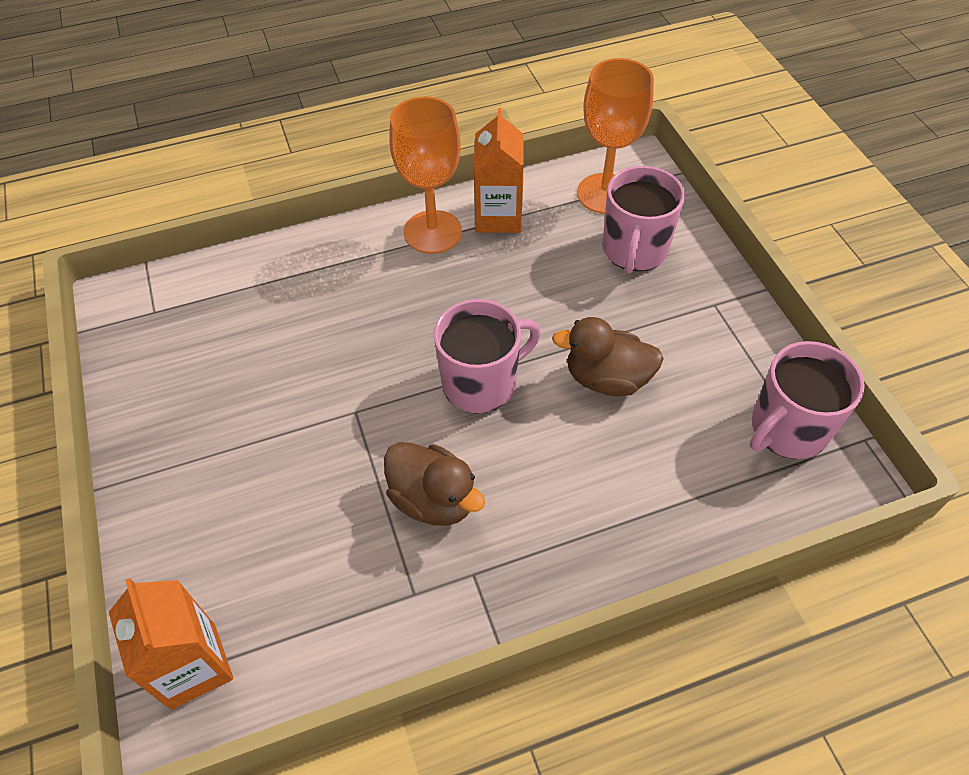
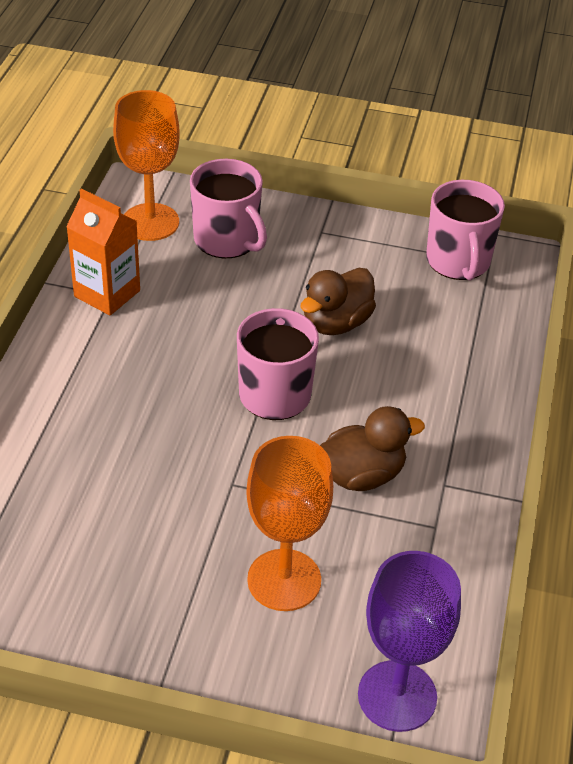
camera: 60 degrees left, 10 degrees down
orange carton [109,578,233,710] -> purple goblet [358,551,461,732]
orange goblet [389,96,462,254] -> orange goblet moved to [246,436,333,611]

